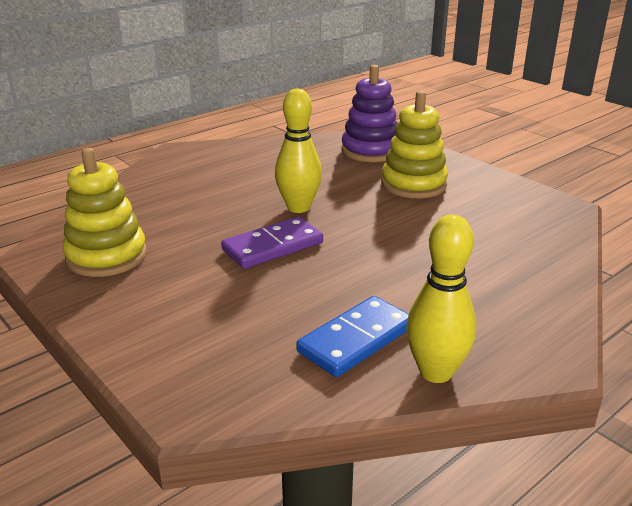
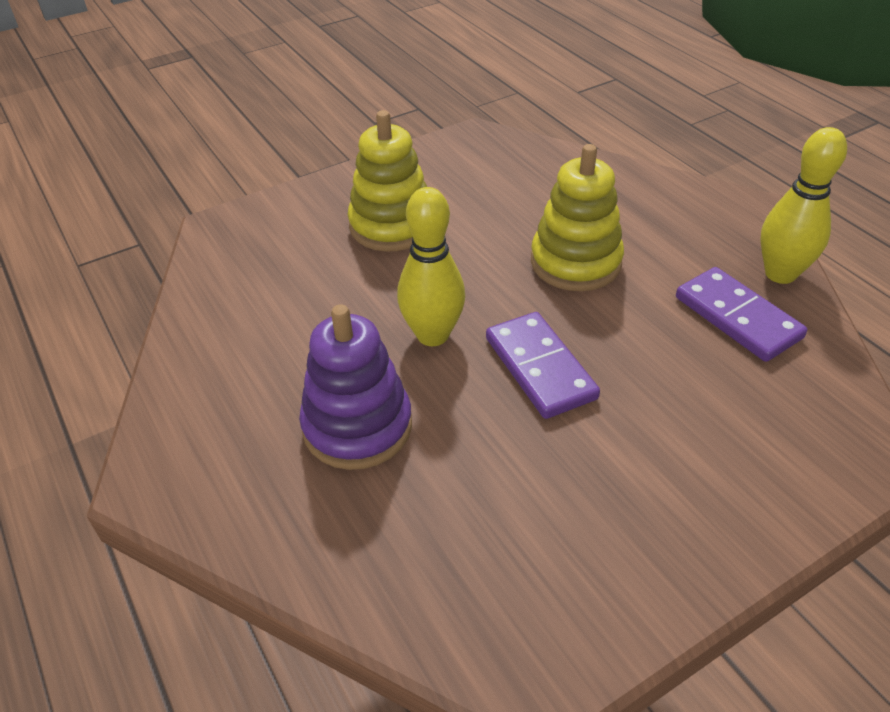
camera: 80 degrees left, 15 degrees up
yellow stacking toy [63,148,147,277] -> yellow stacking toy moved to [531,144,624,291]
blue domino [296,296,409,377] -> purple domino [676,267,807,362]
purple stacking toy [342,65,397,162] -> purple stacking toy moved to [299,305,412,470]

